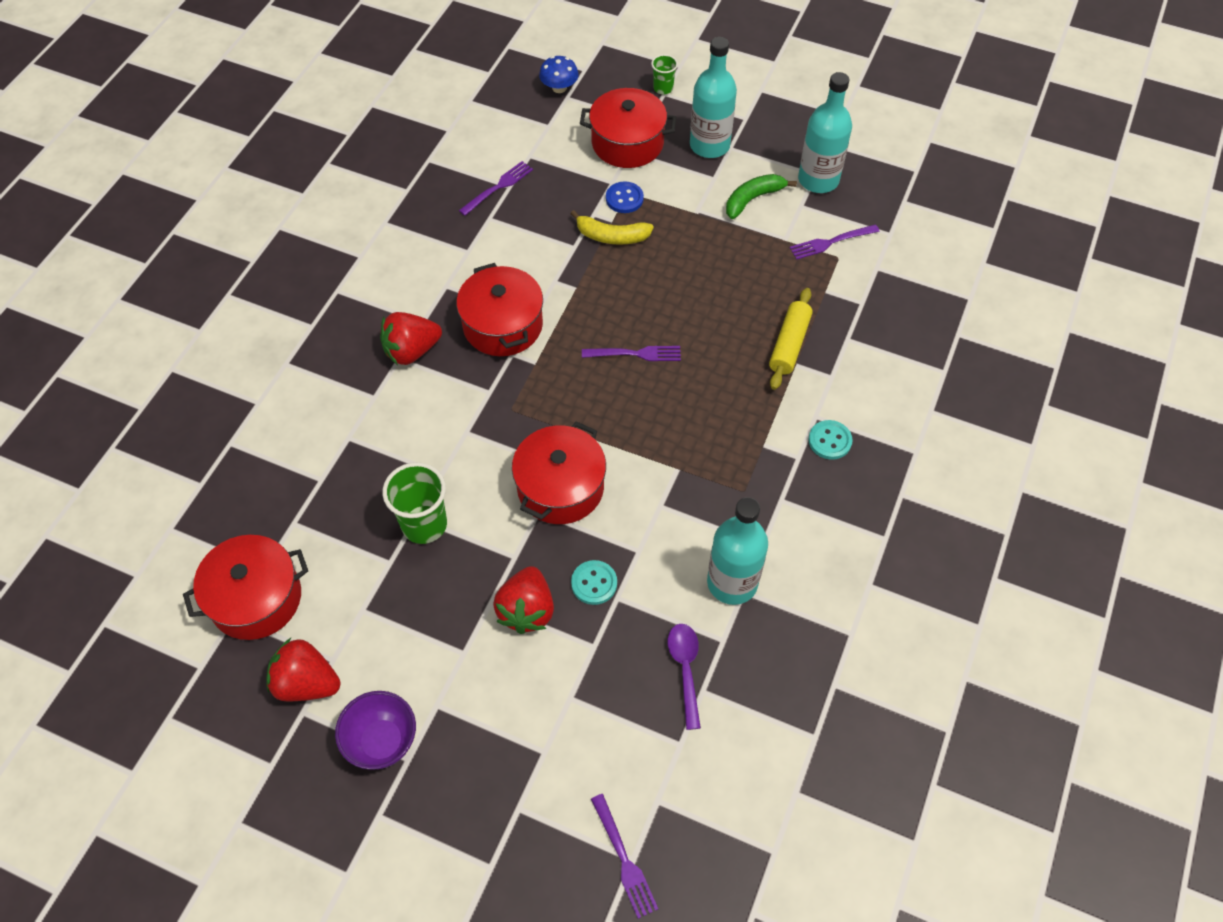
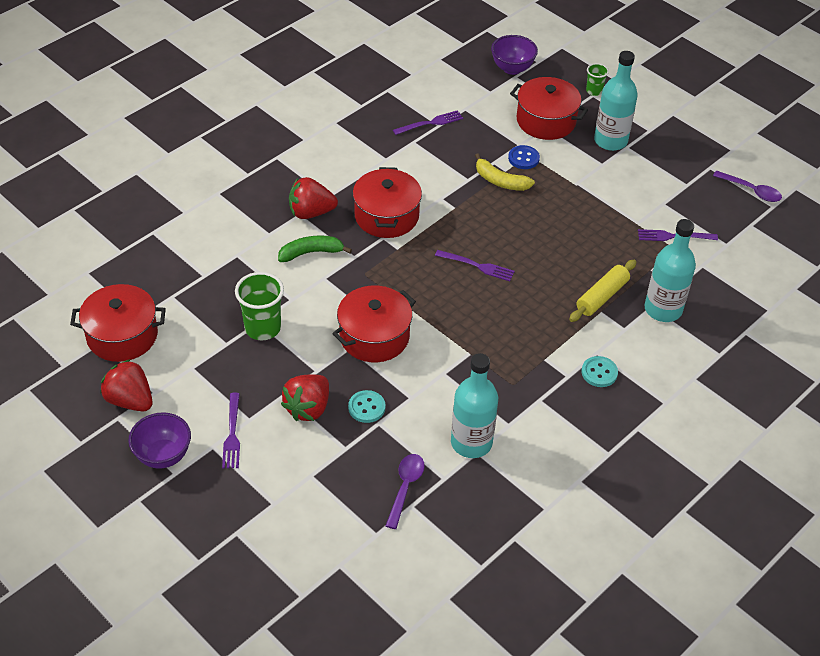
camera: 20 degrees right, 10 degrees down
blue mushroom [539,56,579,93] -> purple bowl [491,35,538,75]
purple fork [591,794,658,919] -> purple fork moved to [222,393,240,468]
green banana [726,174,797,219] -> green banana moved to [278,235,352,262]
turquoise bottle [798,72,852,193] -> turquoise bottle moved to [644,219,696,322]
none -> purple spoon [713,170,782,202]

